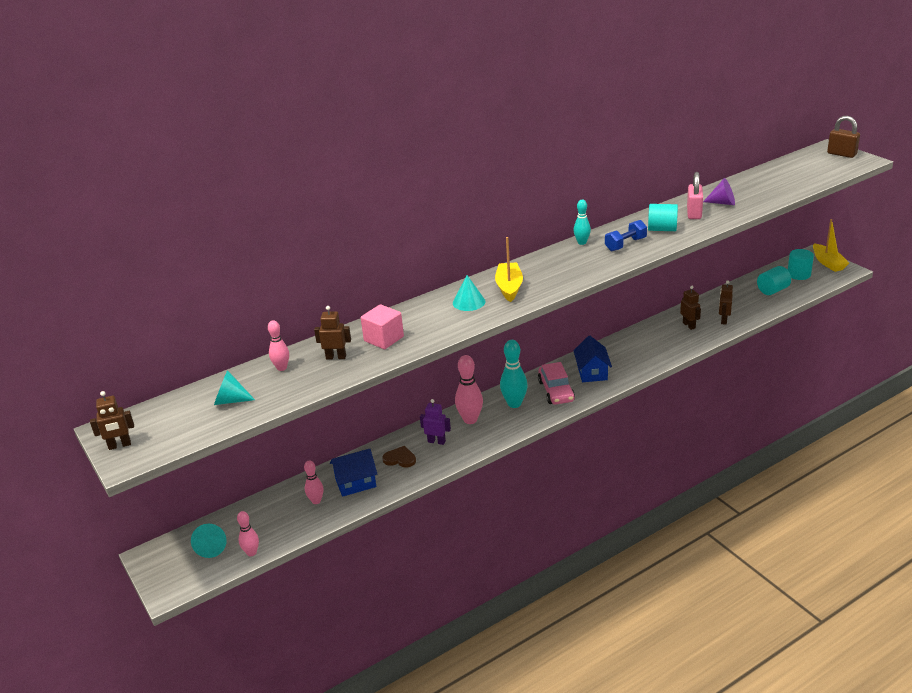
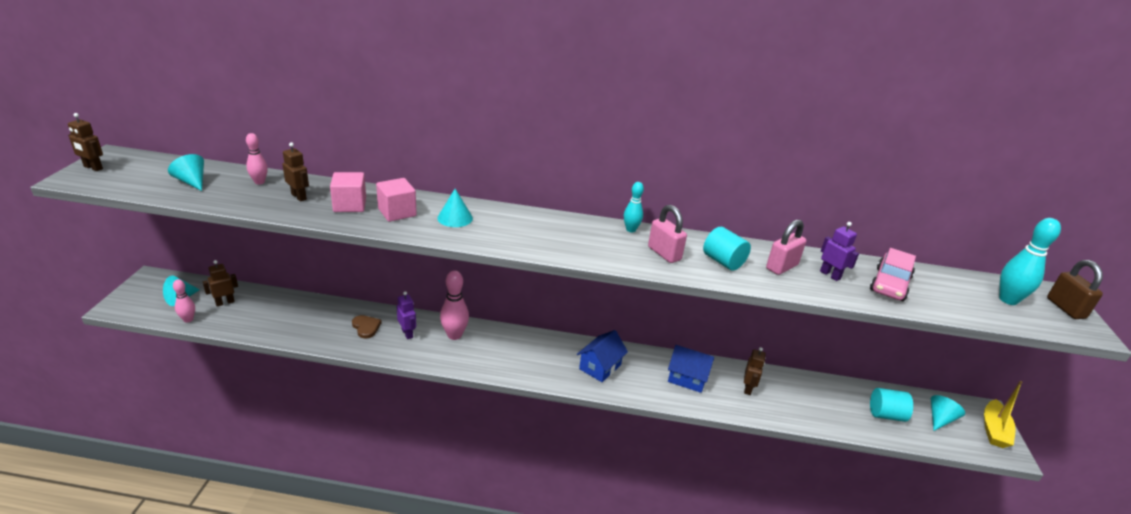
camera: 35 degrees right, 0 degrees up
pink bowling pin [304,460,324,504] -> none
blue house [330,449,377,497] -> blue house moved to [668,345,714,393]
yellow boat [495,237,523,302] -> none
turquoise bowling pin [500,340,528,408] -> turquoise bowling pin moved to [999,218,1061,305]
pink car [538,362,575,405] -> pink car moved to [870,248,916,301]
blue dumbbell [605,220,647,251] -> pink padlock [648,205,687,263]
purple cone [703,178,735,205] -> purple robot [820,222,859,281]
brown robot [719,280,733,325] -> brown robot moved to [203,260,238,307]
turquoise cylinder [788,249,814,280] -> turquoise cone [931,395,965,431]
none -> pink cube [376,178,417,222]

